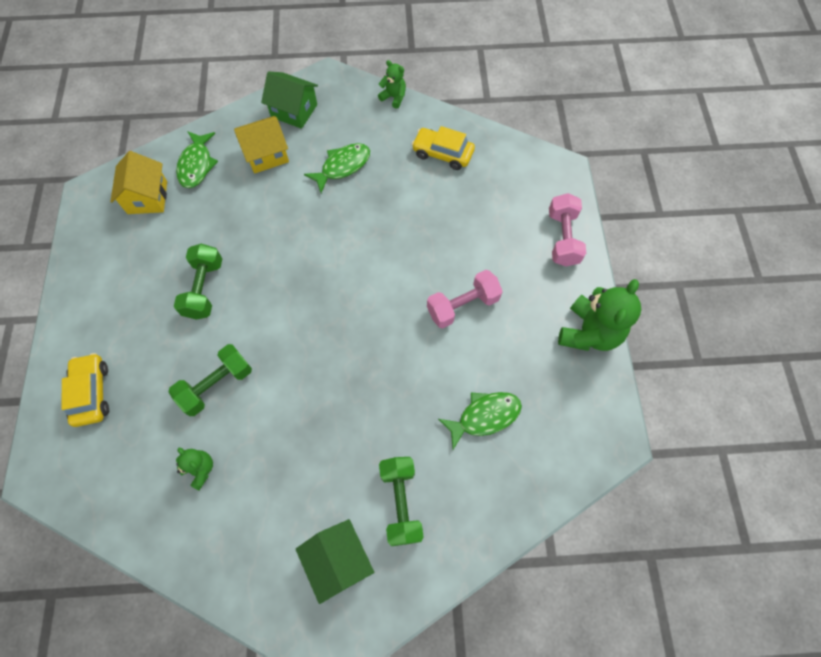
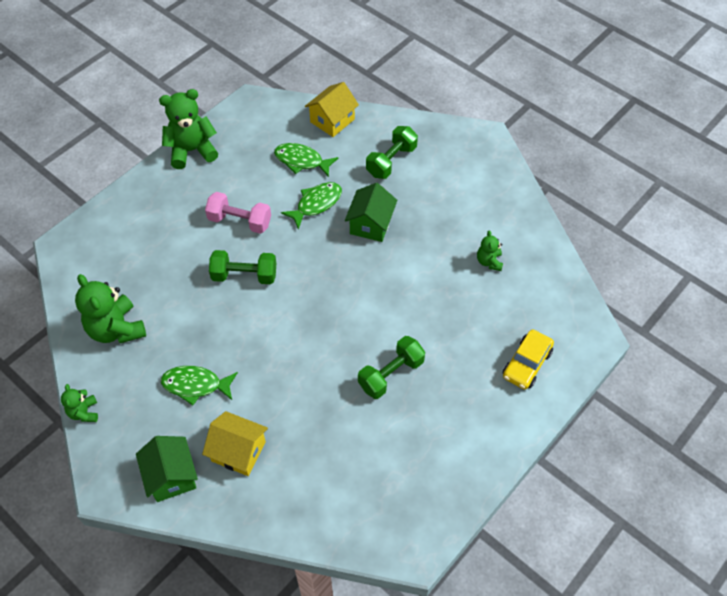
camera: 135 degrees left, 10 degrees down
yellow house [110,151,167,214] -> yellow house moved to [305,82,359,137]
green dumbbell [169,344,252,416] -> green dumbbell moved to [209,250,276,284]
green fish [176,131,218,188] -> green fish moved to [281,182,342,230]
green house [296,519,374,604] -> green house moved to [345,183,397,242]
yellow car [412,126,475,170] -> green teddy bear [75,274,146,343]
pink dumbbell [549,193,586,266] -> none

